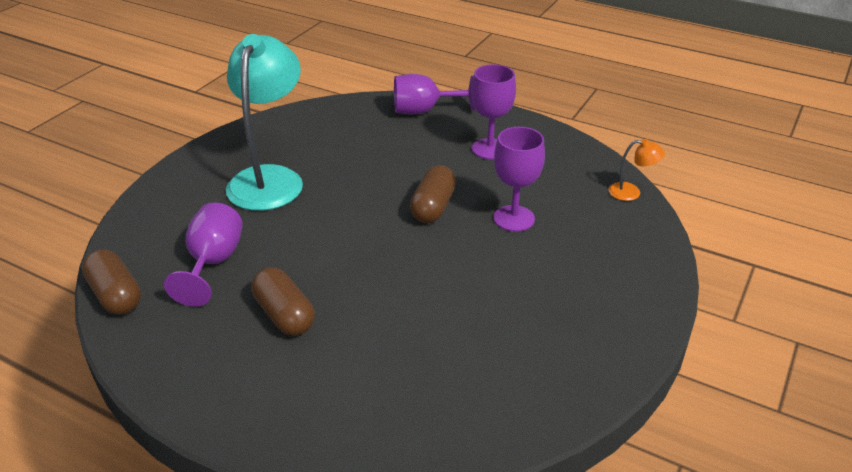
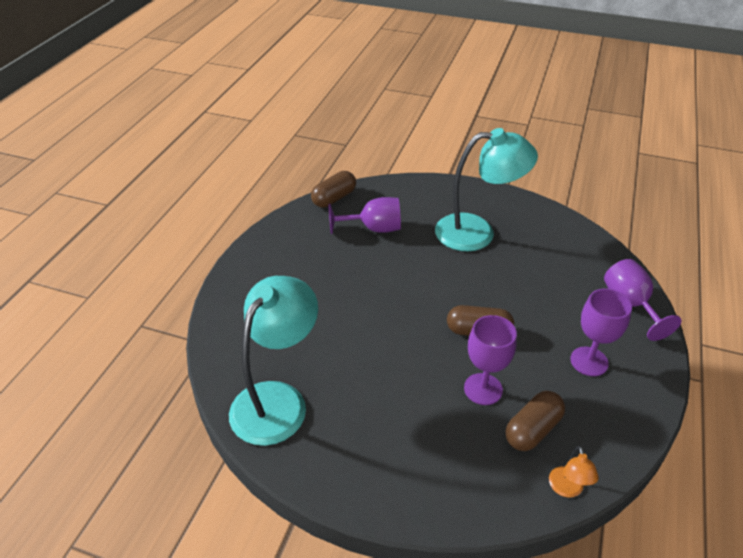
camera: 80 degrees right, 5 degrees up
brown capsule [251,267,315,336] -> brown capsule moved to [505,391,565,451]
none -> turquoise lamp [229,276,318,446]

